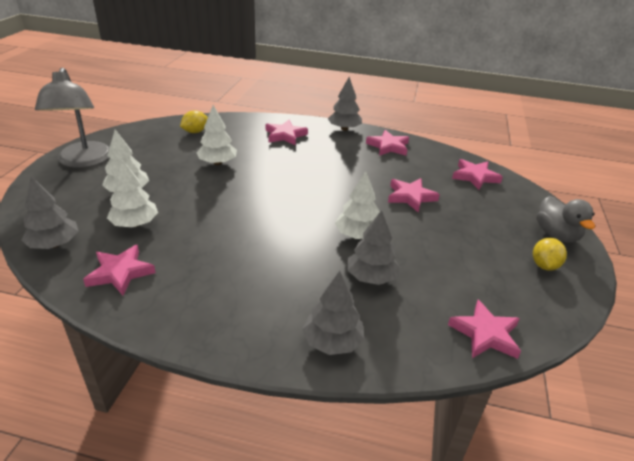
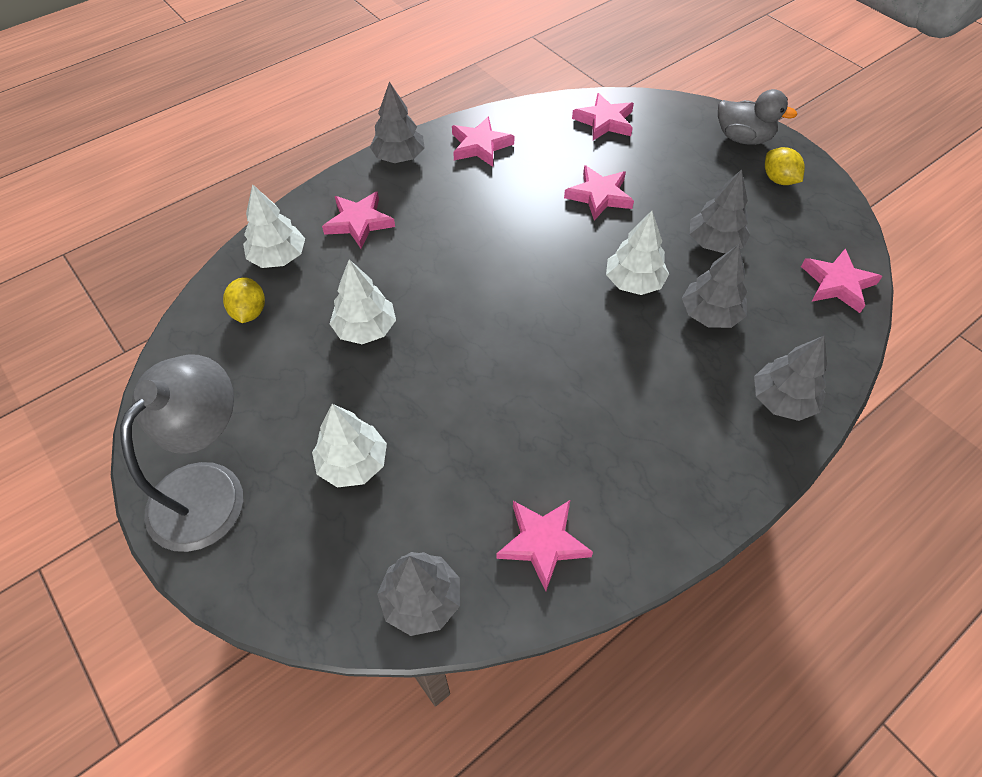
camera: 50 degrees left, 20 degrees up
grey lamp [35,68,110,168] -> grey lamp turned 90 degrees counterclockwise [120,354,243,552]
white tree [107,159,158,227] -> white tree moved to [243,184,305,268]
none -> grey tree [690,169,750,253]

